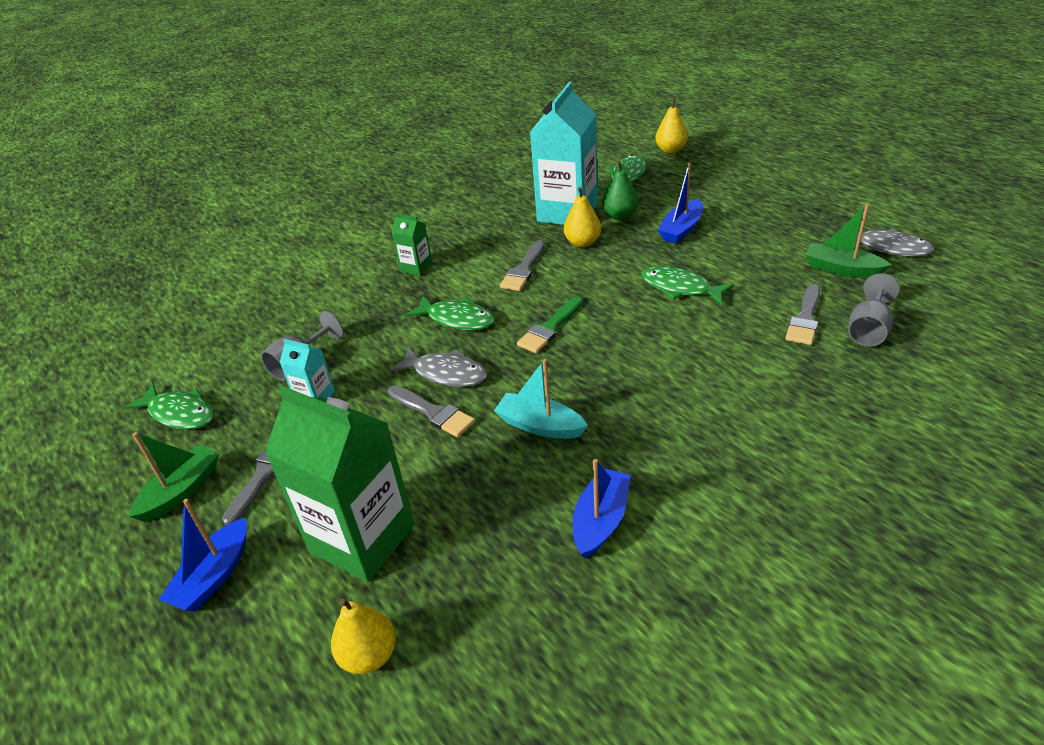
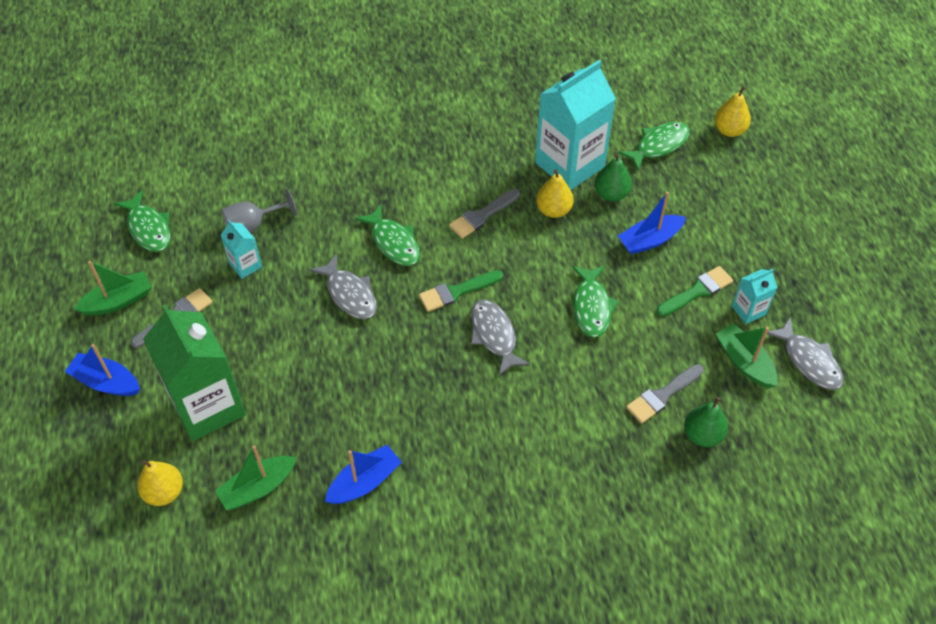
camera: 25 degrees right, 15 degrees up
blue boat [159,499,247,611] -> blue boat turned 60 degrees clockwise [65,344,140,396]
grey brush [388,385,475,437] -> none
green carton [391,213,432,276] -> none
turquoise boat [494,359,588,439] -> none
green fish [642,266,734,305] -> green fish turned 150 degrees counterclockwise [572,266,619,338]
grey goblet [848,273,900,346] -> green pear [684,397,728,447]
none -> green boat [215,445,297,511]
none -> grey fish [471,299,530,376]
none -> green brush [657,266,733,316]
none -> turquoise carton [732,269,778,324]

